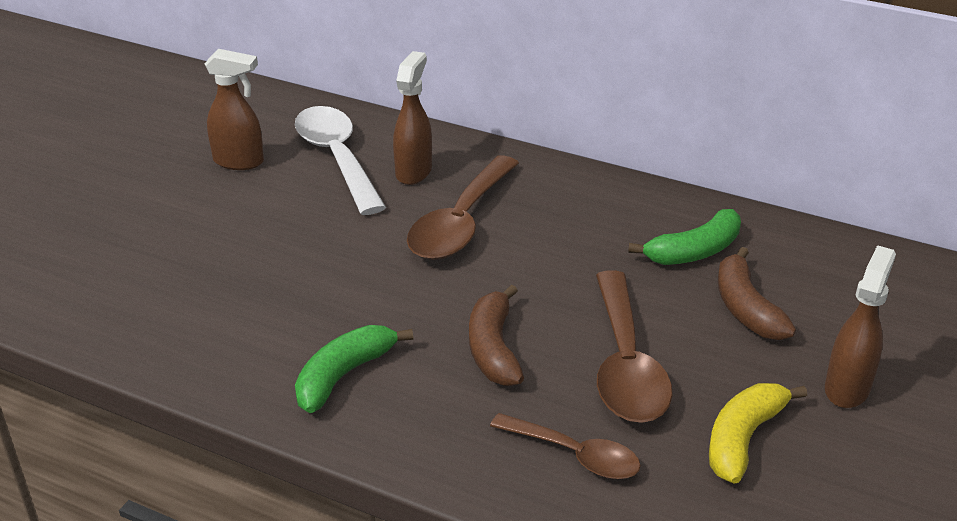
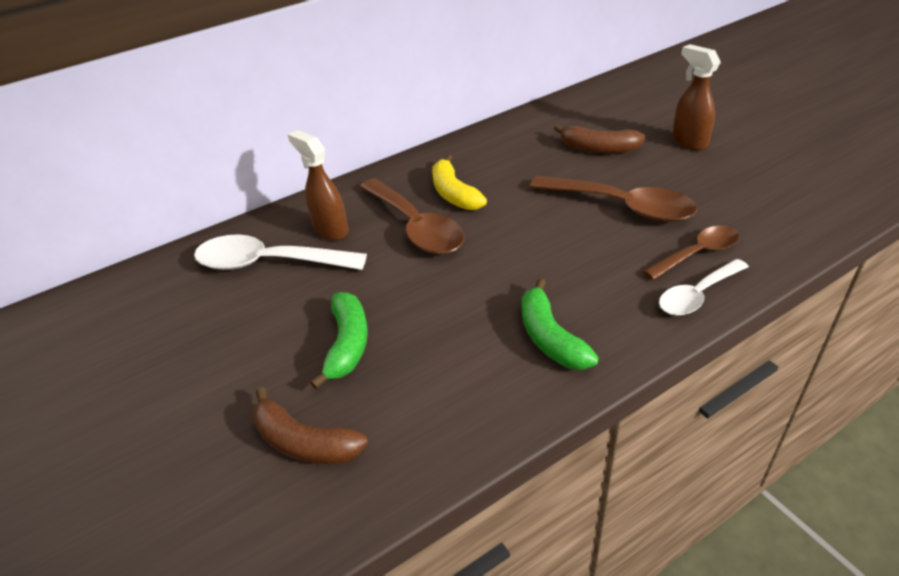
camera: 55 degrees left, 5 degrees up
brown spray bottle [205,49,264,170] -> none
brown banana [469,285,524,386] -> brown banana moved to [253,387,368,464]
green banana [628,209,741,265] -> green banana moved to [310,292,368,389]
yellow banana [709,383,807,484] -> yellow banana moved to [432,154,487,210]
none -> white spoon [659,259,749,316]

